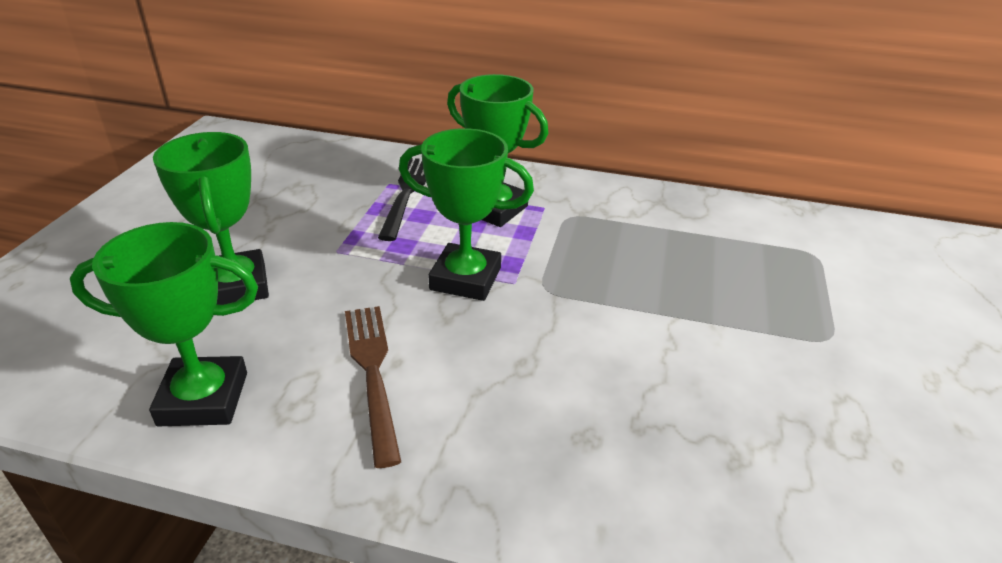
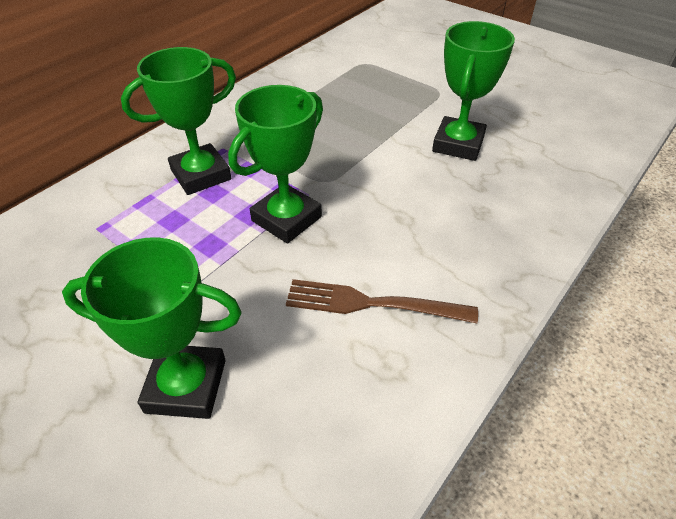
camera: 65 degrees left, 10 degrees up
green trophy [70,222,258,426] -> green trophy moved to [432,21,515,161]
black fork [378,158,426,241] -> none

